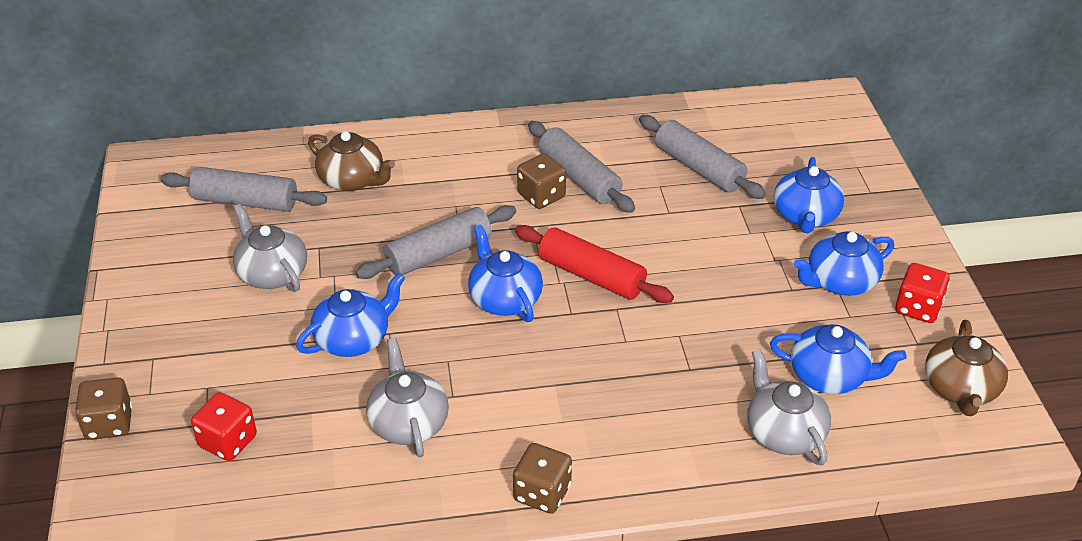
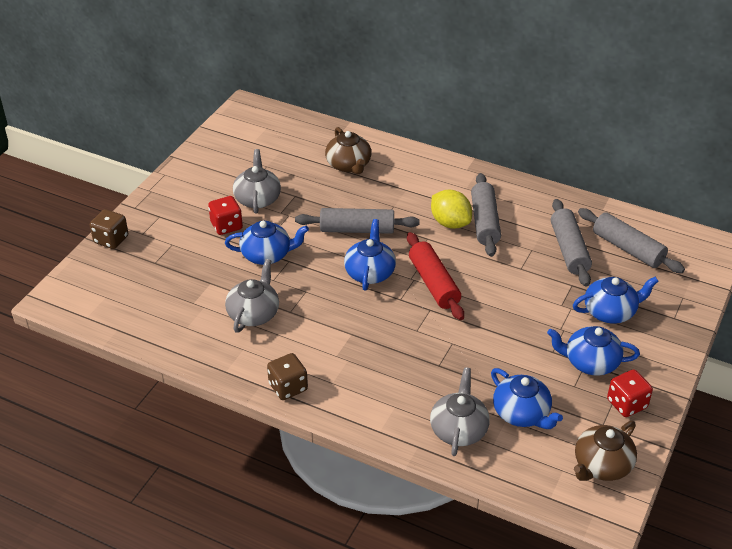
camera: 35 degrees right, 0 degrees up
grey rolling pin [160,167,327,212] -> grey rolling pin moved to [578,208,685,273]
red dice [191,392,257,461] -> red dice moved to [208,196,243,235]
brown dice [517,153,566,209] -> yellow lemon [431,190,472,229]
blue teapot [774,157,845,233] -> blue teapot turned 150 degrees counterclockwise [573,277,659,324]

